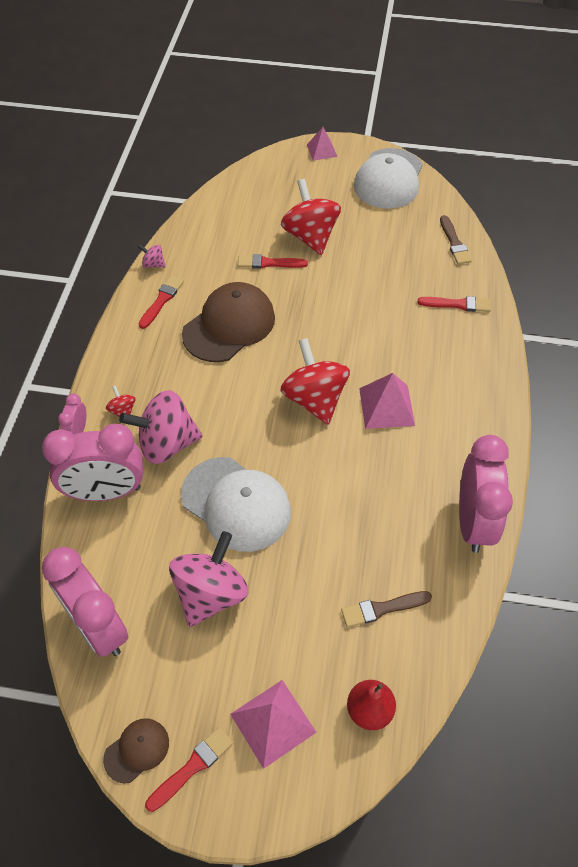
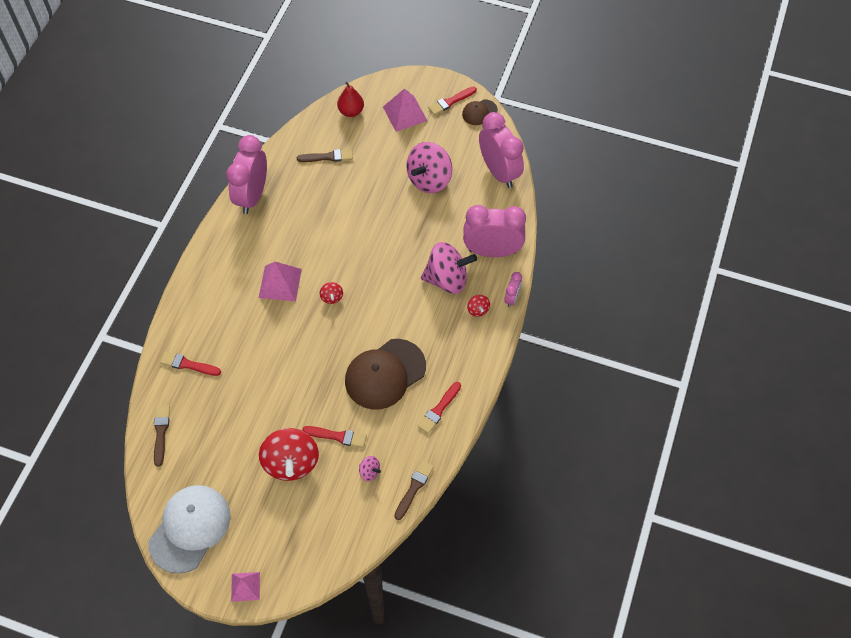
camera: 170 degrees left, 5 degrees up
pink spinning top [138,244,166,268] -> pink spinning top moved to [359,456,381,481]
white cap [181,457,291,552] -> none
red spinning top [280,338,350,424] -> red spinning top [320,282,343,304], size x0.43
none -> brown brush [394,460,434,520]

